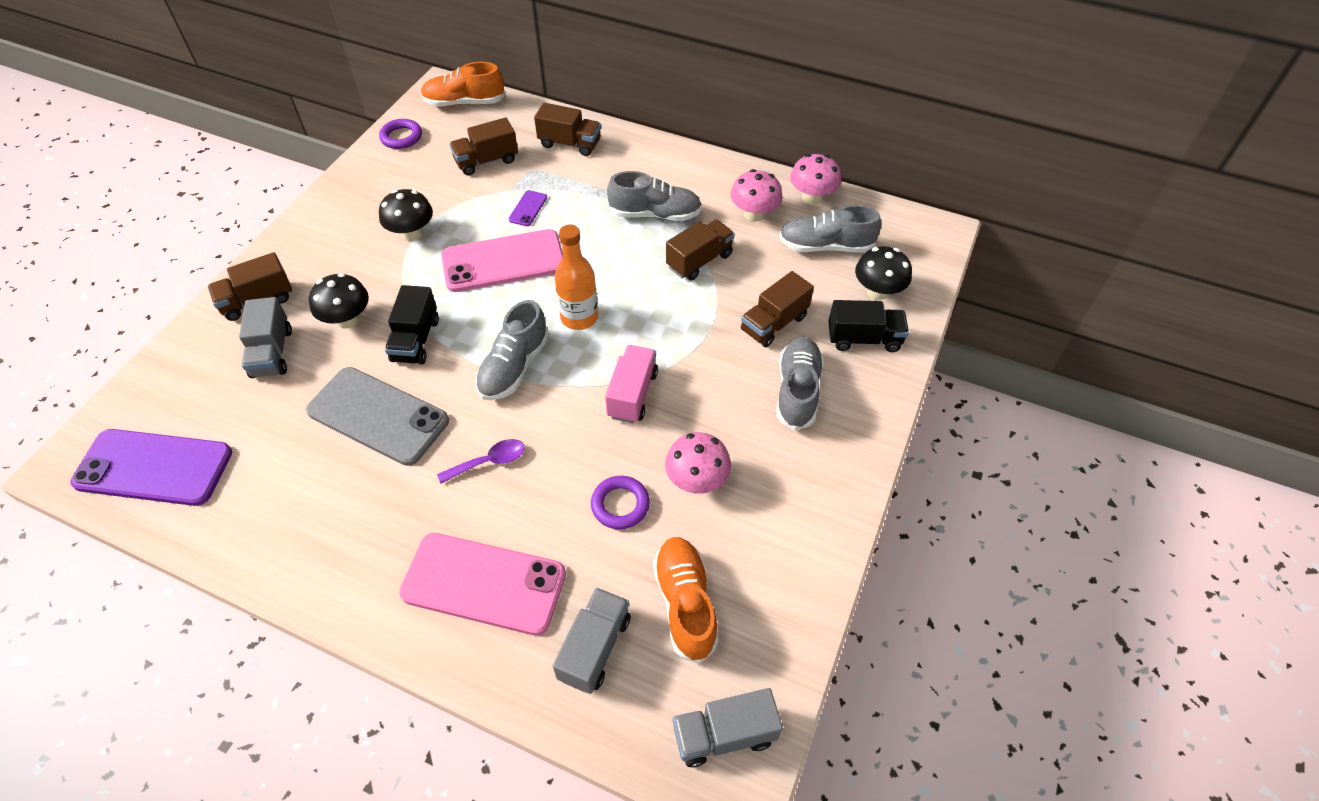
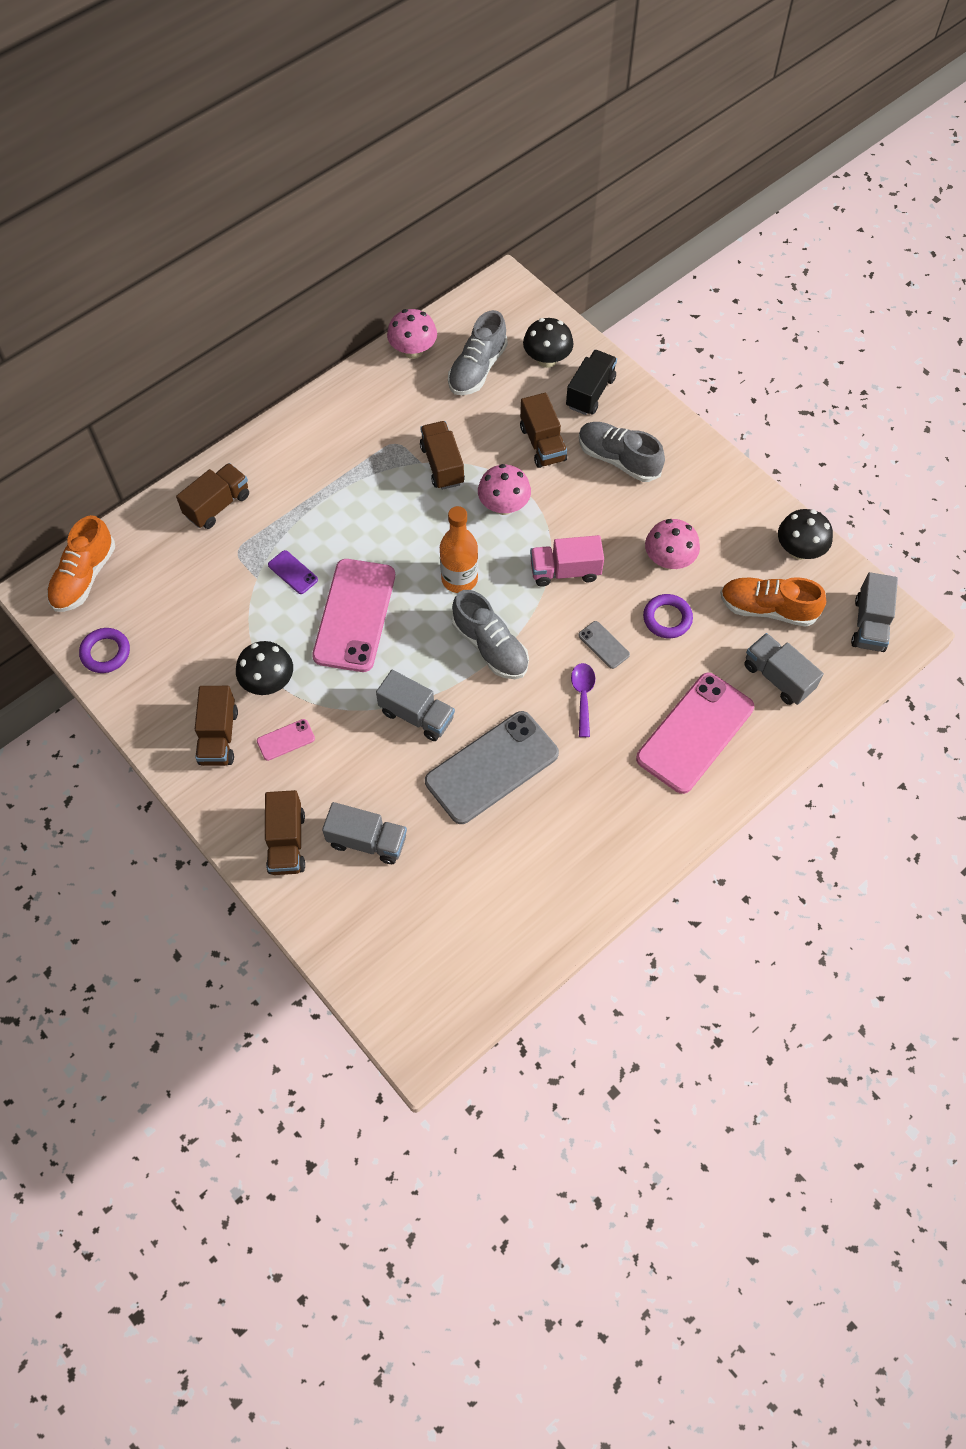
camera: 65 degrees left, 10 degrees up
purple phone [70,429,232,506] -> none
black mushroom [309,273,369,328] -> black mushroom moved to [778,509,833,560]
black truck [385,285,439,365] -> grey truck [376,670,455,741]
brown truck [449,117,518,175] -> brown truck moved to [195,686,238,766]
pink truck [605,345,658,423] -> pink truck turned 45 degrees counterclockwise [530,535,604,587]
grey shoe [607,171,702,221] -> none
pink mushroom [731,169,783,222] -> pink mushroom moved to [478,464,531,515]
none -> pink phone [257,719,315,761]
none -> grey phone [578,621,630,669]

